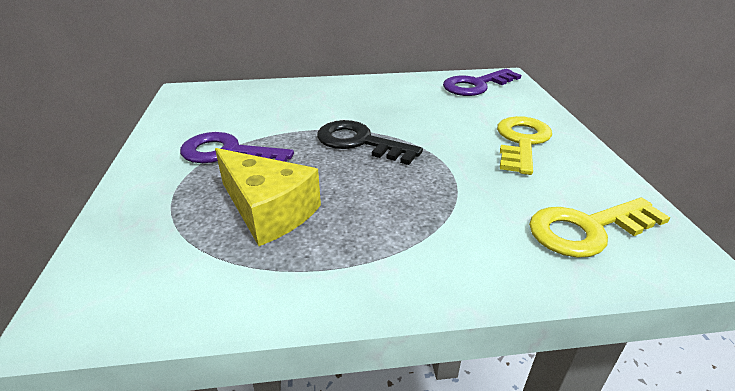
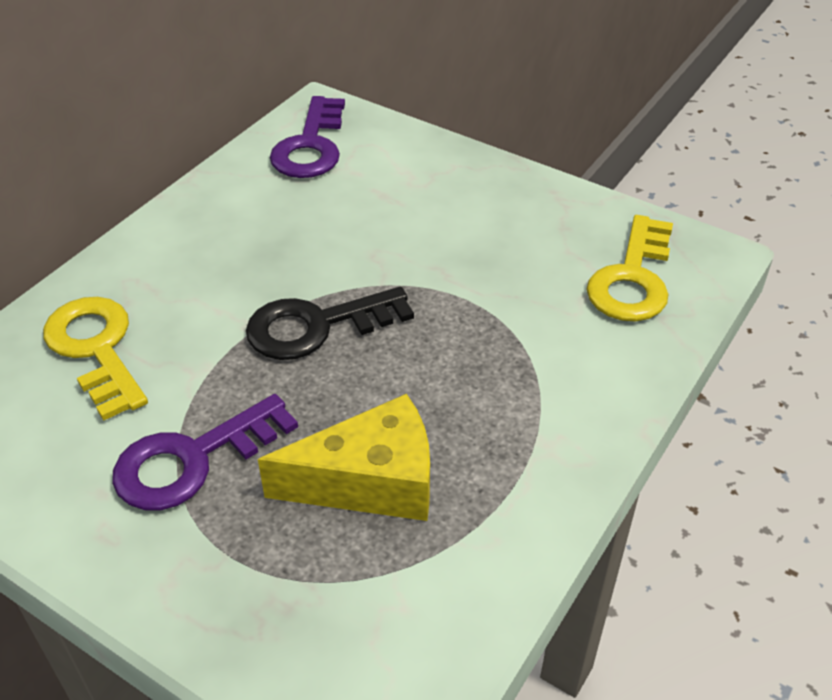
camera: 50 degrees left, 10 degrees up
yellow key [497,116,552,175] -> yellow key moved to [43,297,148,421]

